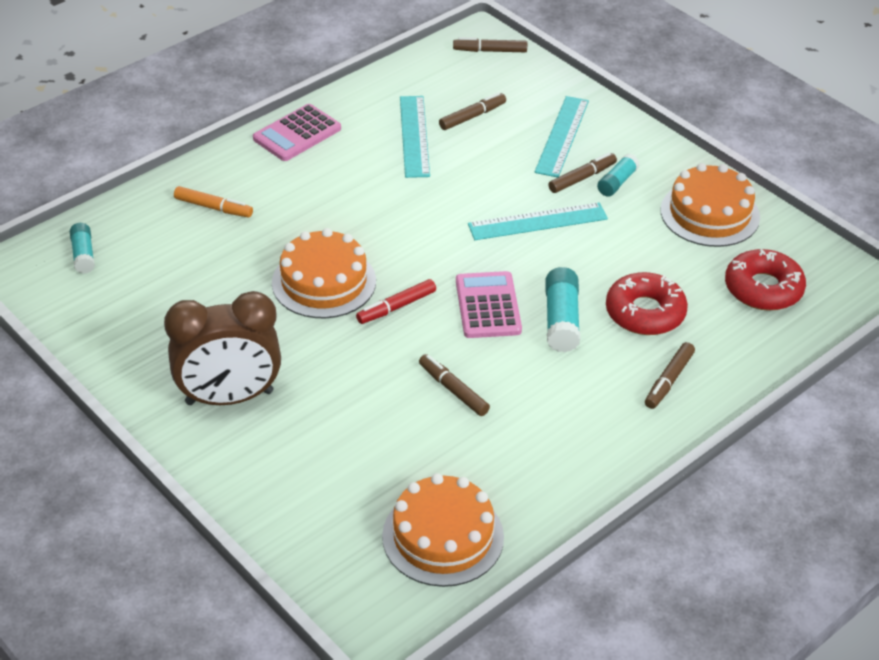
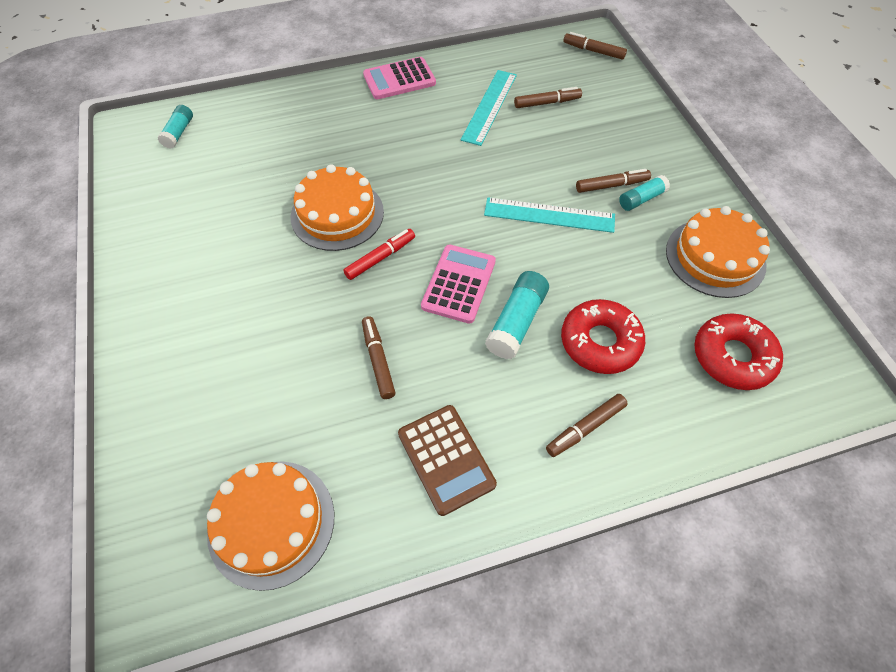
camera: 25 degrees right, 15 degrees up
brown clock [164,291,281,405] -> none
orange marker [174,186,253,218] -> none
red marker [356,279,436,324] -> red marker turned 150 degrees clockwise [343,229,415,280]
turquoise ruler [534,96,589,178] -> none
none -> brown calculator [398,405,497,516]

